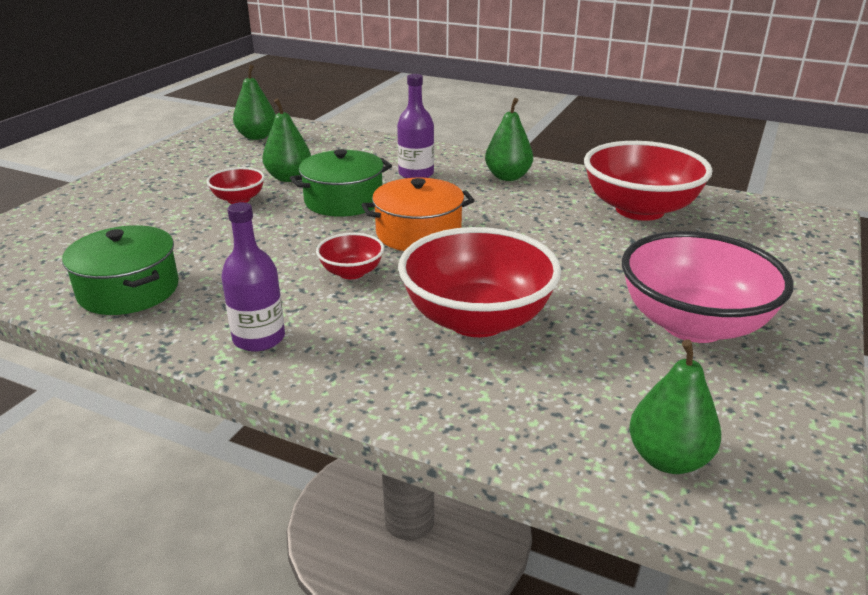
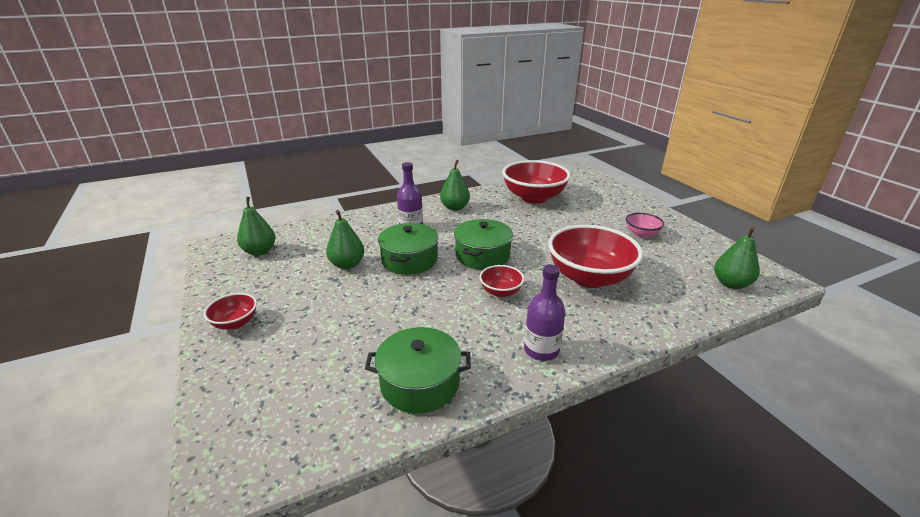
camera: 50 degrees left, 0 degrees up
red bowl [207,167,265,204] -> red bowl moved to [204,293,257,330]
orange pot [362,178,475,251] -> green pot [454,219,513,270]
pink bowl [622,231,793,343] -> pink bowl [626,213,664,238], size x0.48

